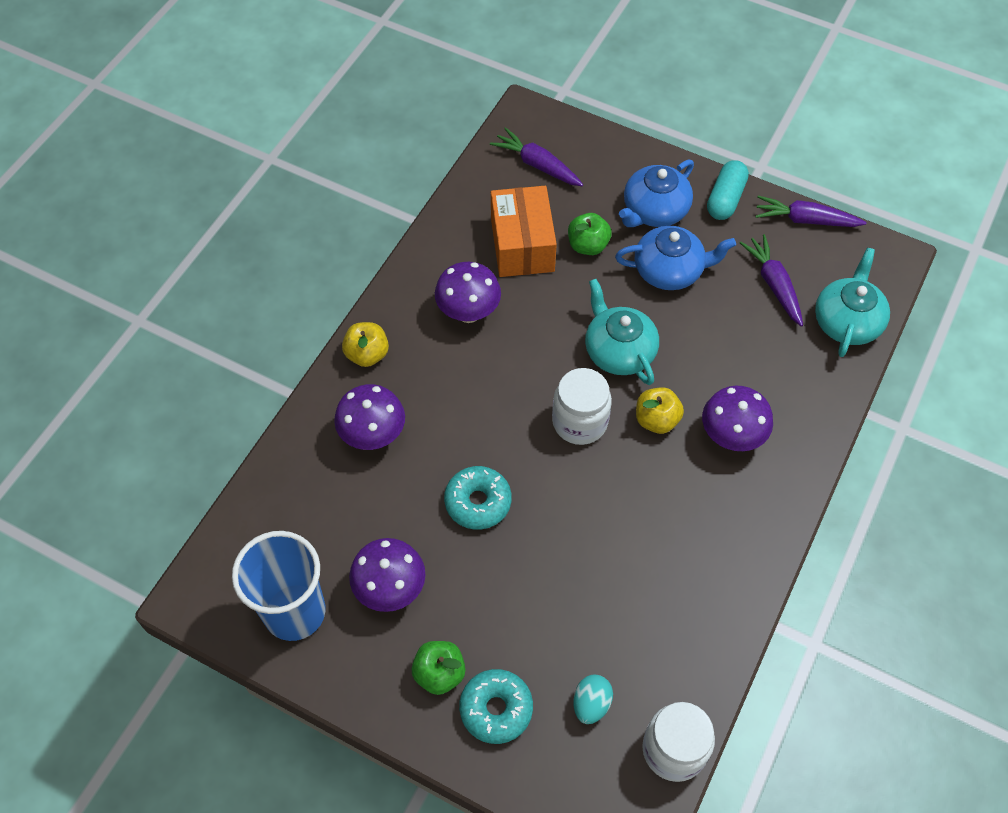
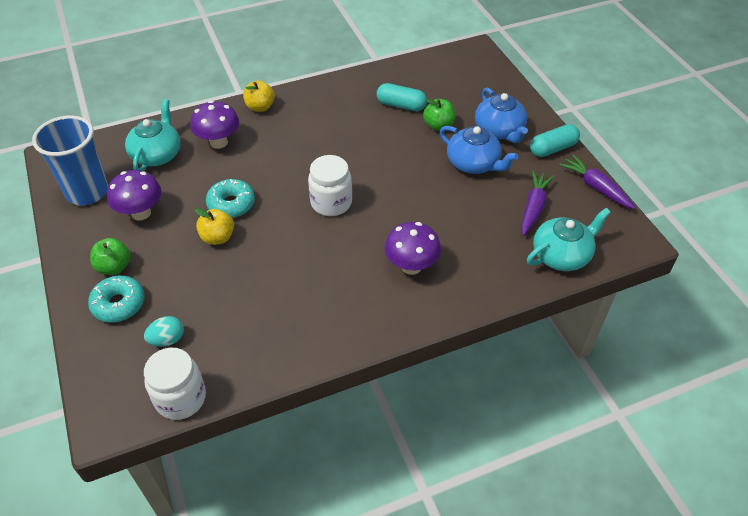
camera: 40 degrees right, 10 degrees down
purple mushroom [435,262,501,323] -> none
purple carrot [490,127,583,186] -> none
orange box [491,186,557,277] -> turquoise capsule [376,83,427,111]
turquoise teapot [585,279,659,385] -> turquoise teapot moved to [125,99,181,171]
blue teapot [619,160,694,227] -> blue teapot turned 105 degrees counterclockwise [475,88,528,143]
yellow apple [636,387,684,434] -> yellow apple moved to [195,209,234,245]

